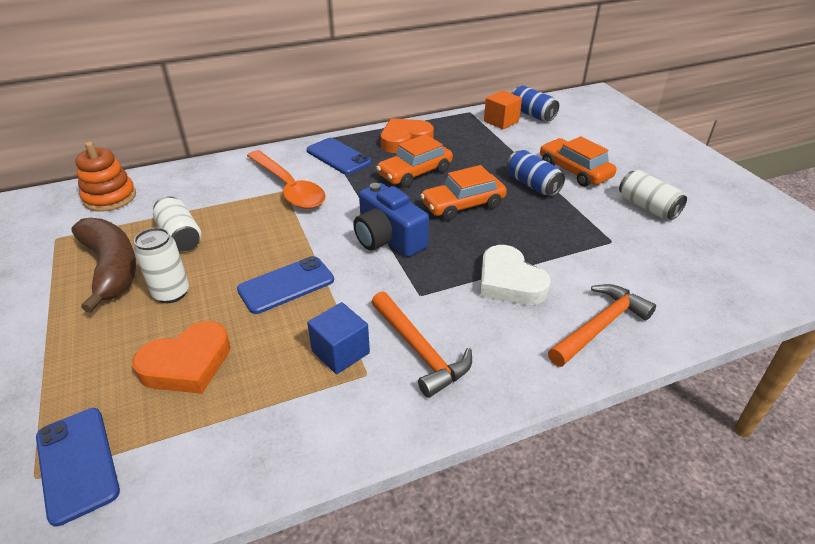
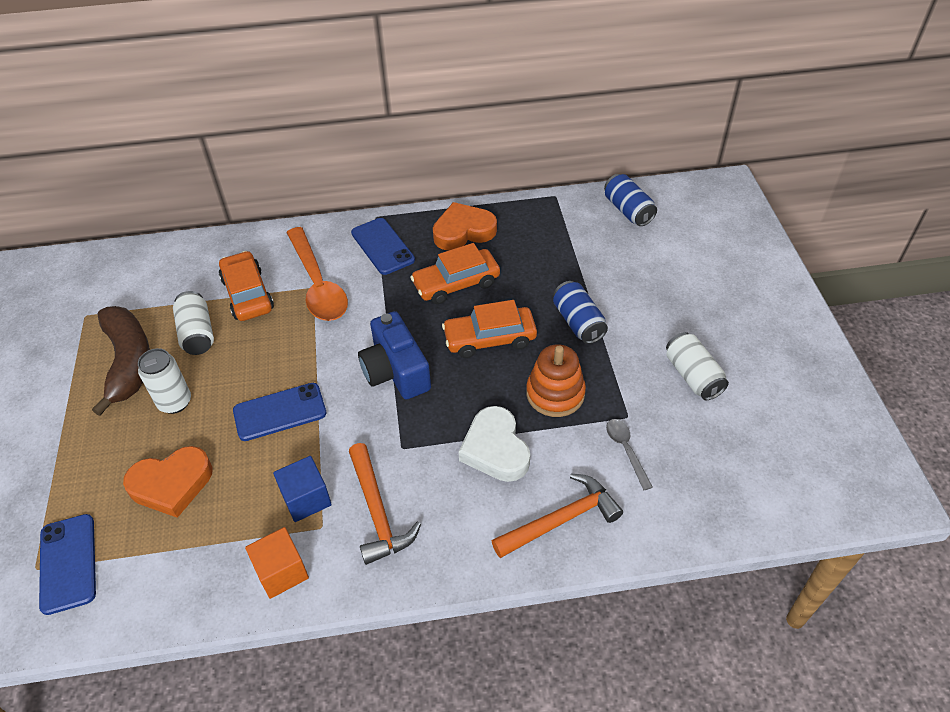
camera: 15 degrees right, 10 degrees up
orange stacking toy [75,142,136,212] -> orange stacking toy moved to [526,344,586,417]
orange cube [484,90,522,129] -> orange cube moved to [245,527,309,599]
orange car [540,136,616,187] -> orange car moved to [219,251,274,321]
none -> grey spoon [606,419,653,490]

